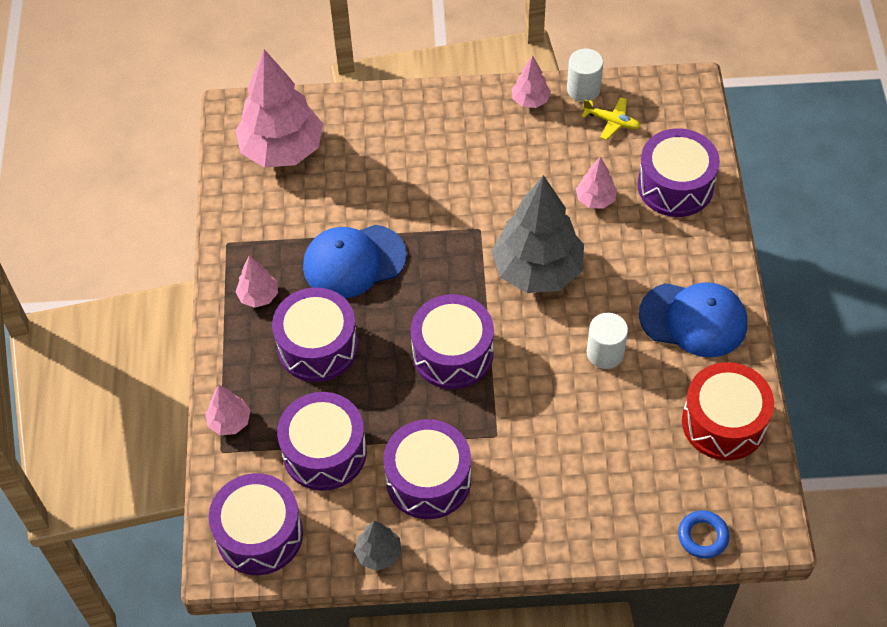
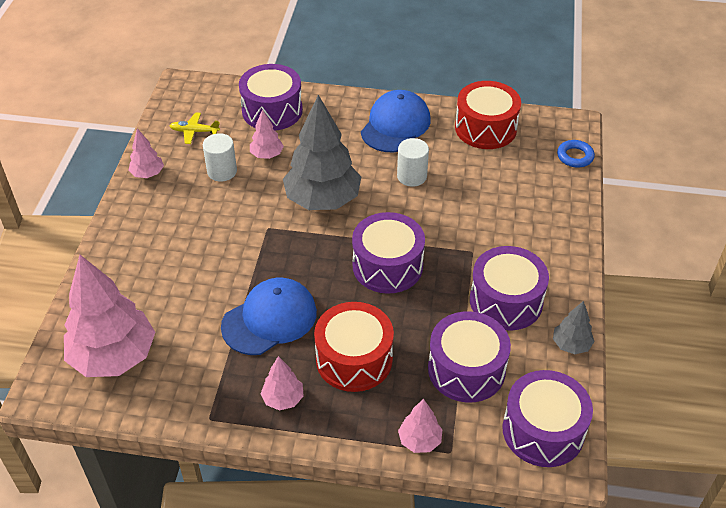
camera: 80 degrees left, 10 degrees down
purple drum [272,287,358,382] -> red drum [314,302,394,392]
blue cap [303,225,407,298] -> blue cap turned 120 degrees counterclockwise [221,278,317,355]
white cylinder [567,49,603,102] -> white cylinder moved to [203,133,237,182]
yellow plane [581,97,641,140] -> yellow plane turned 120 degrees counterclockwise [169,112,220,144]

